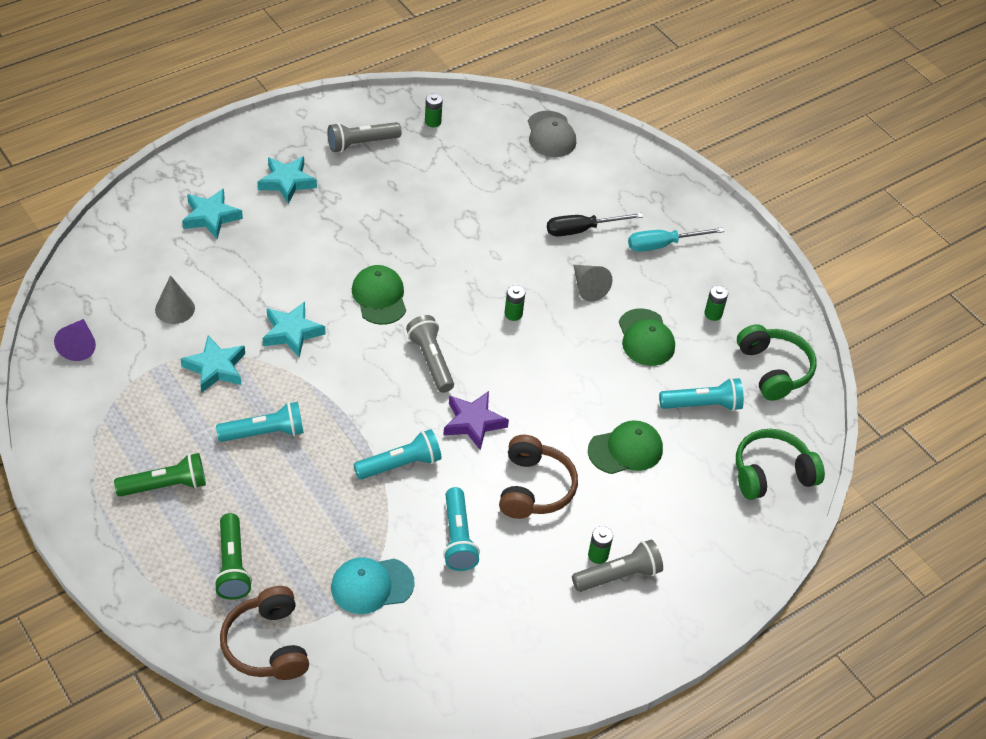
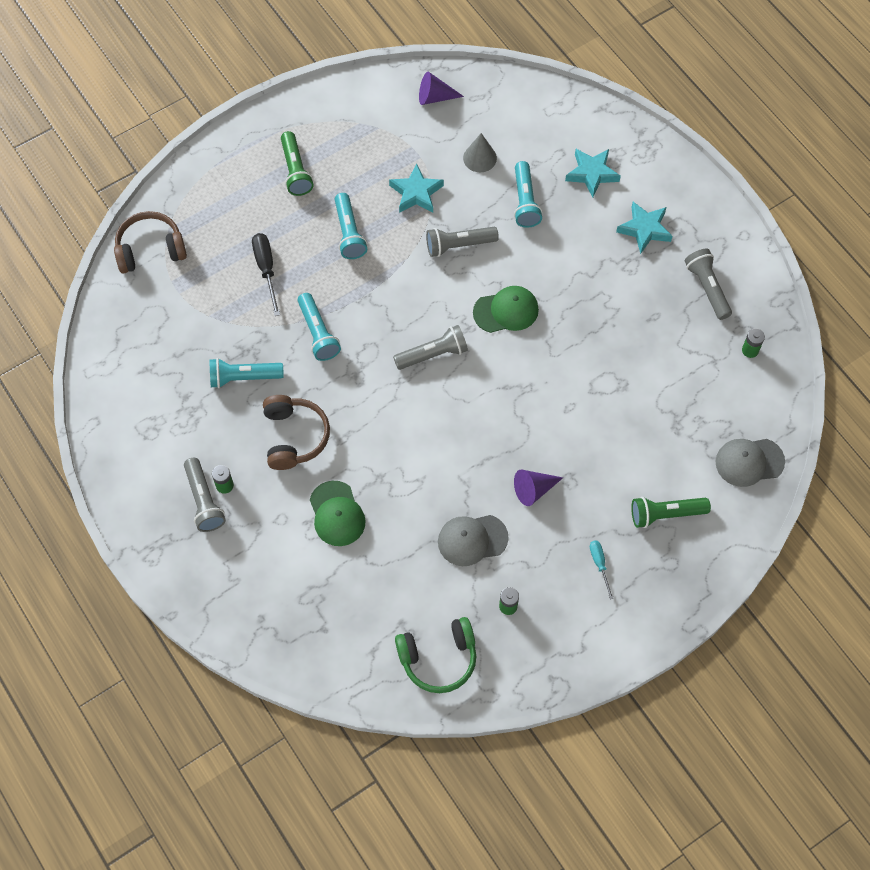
camera: 95 degrees right, 15 degrees up
green flashlight [214,513,252,600] -> green flashlight moved to [631,497,711,528]
turquoise star [263,302,325,358] -> grey flashlight [426,227,499,257]
turquoise cap [331,557,415,614] -> none
purple star [443,391,509,450] -> none
brown headphones [499,435,578,519] -> brown headphones turned 105 degrees counterclockwise [263,395,330,470]
green battery [504,285,525,321] -> none
black screwdriver [547,213,643,236] -> black screwdriver moved to [252,233,280,316]
grey cone [573,265,612,302] -> purple cone [514,469,563,506]
green cap [619,308,675,366] -> grey cap [438,515,509,566]
turquoise screwdriver [628,227,724,252] -> turquoise screwdriver [590,540,614,600], size x0.61
turquoise flashlight [659,378,744,411] -> turquoise flashlight moved to [514,161,543,228]
green headphones [736,429,825,500] -> none

